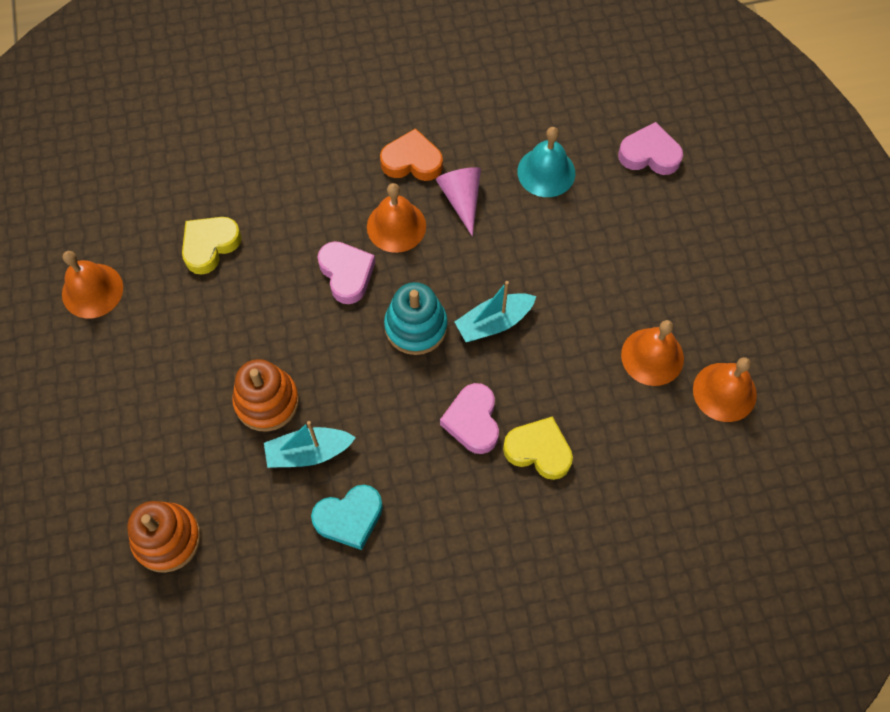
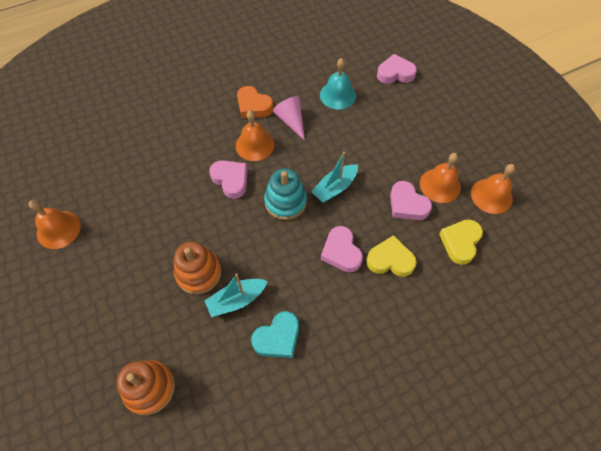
camera: 15 degrees left, 5 degrees down
yellow heart [182,217,242,275] -> yellow heart moved to [439,219,483,265]
orange heart [380,128,443,181] -> orange heart turned 135 degrees counterclockwise [237,86,274,118]
none -> pink heart [390,181,432,220]

